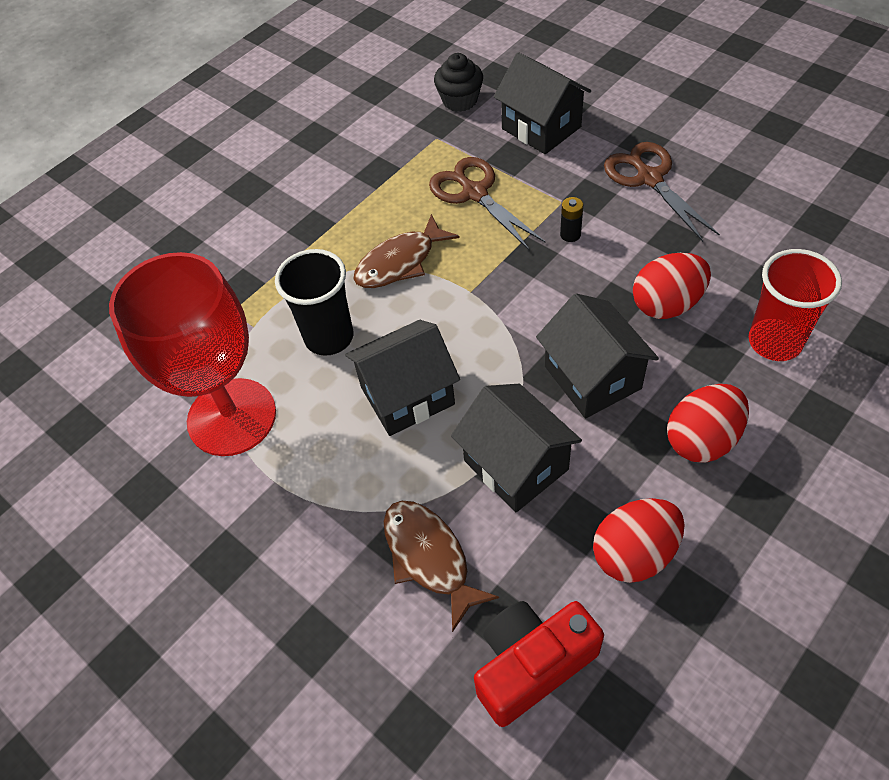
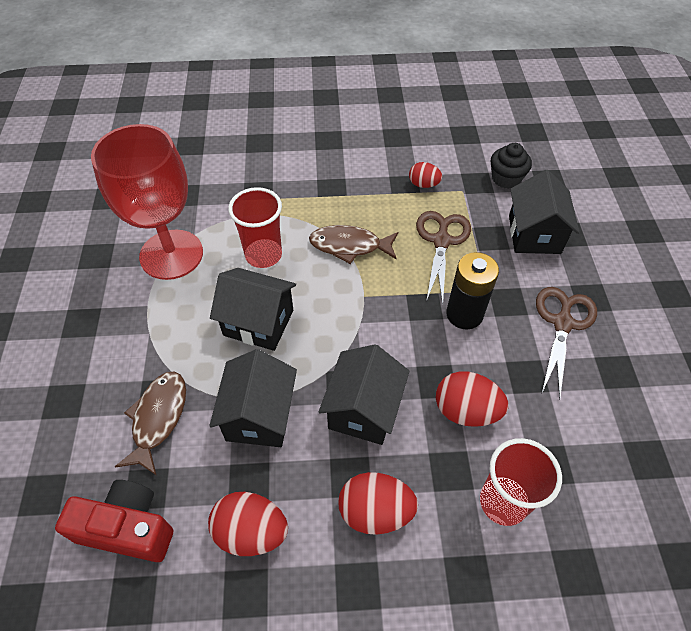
camera: 40 degrees right, 0 degrees up
black cup [275,249,354,356] -> red cup [228,187,282,268]
black battery [560,197,583,242] -> black battery [446,252,499,329], size x2.14
none -> red egg [409,162,442,188]

